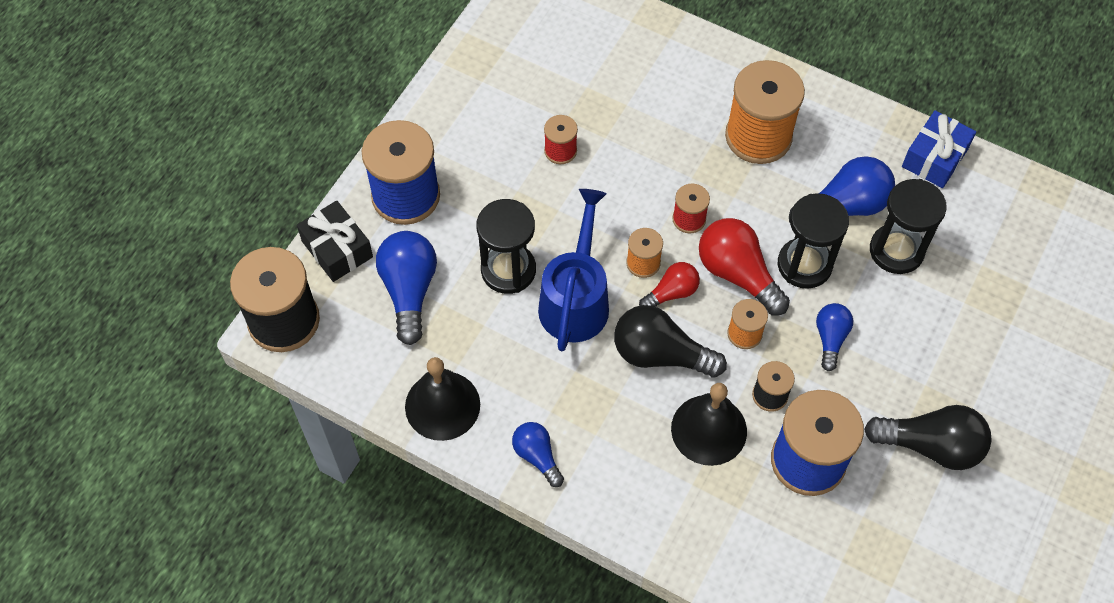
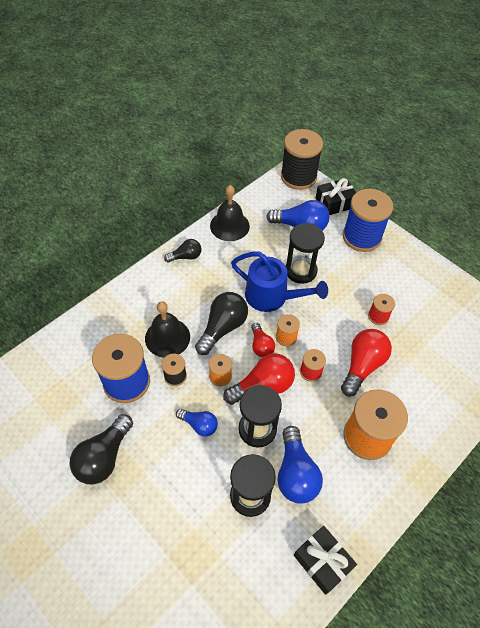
camera: 105 degrees right, 5 degrees down
blue light bulb [512,422,564,487] -> black light bulb [164,239,201,262]
blue gift [902,110,976,188] -> black gift [294,526,357,595]
none -> red light bulb [341,329,392,397]

